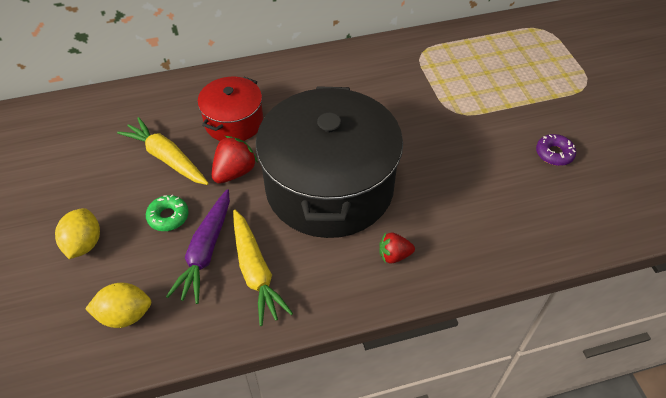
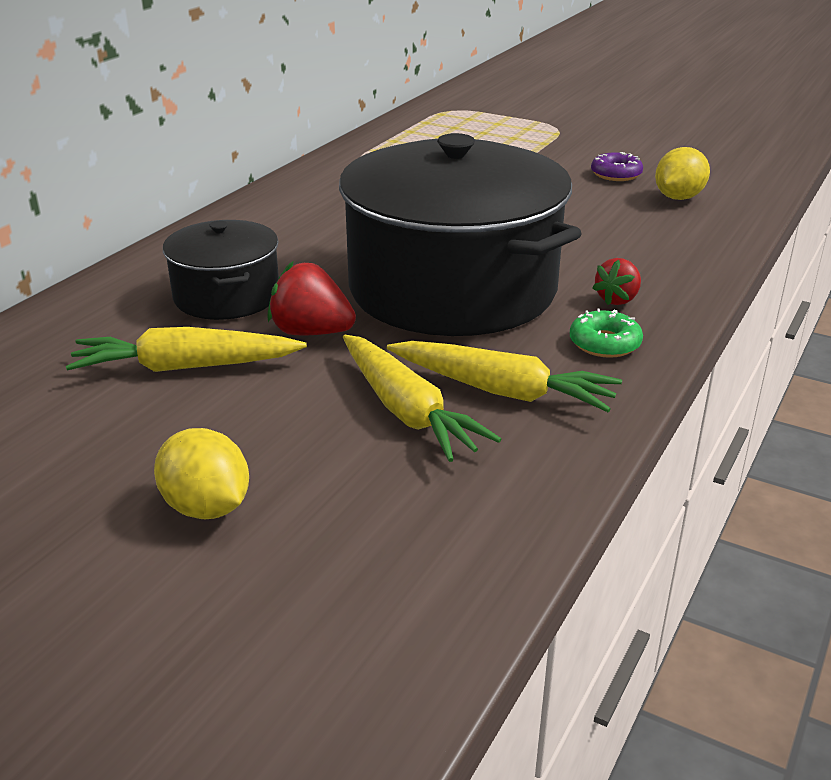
camera: 45 degrees left, 20 degrees down
yellow lemon [85,283,151,328] -> yellow lemon moved to [655,147,710,200]
green donut [146,194,189,231] -> green donut moved to [570,308,643,358]
purple carrot [166,189,230,304] -> yellow carrot [343,335,502,462]
red pot [198,77,263,141] -> black pot [163,220,279,320]
red strawberry [212,136,258,184] -> red strawberry turned 60 degrees counterclockwise [267,261,356,335]

